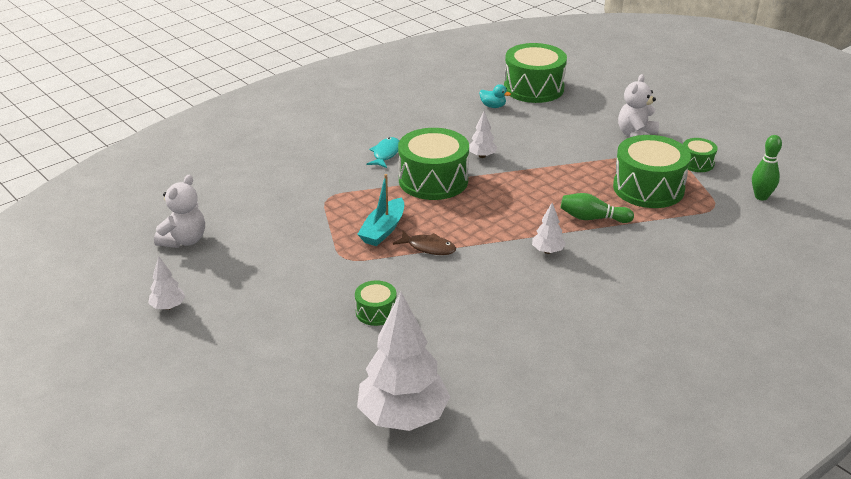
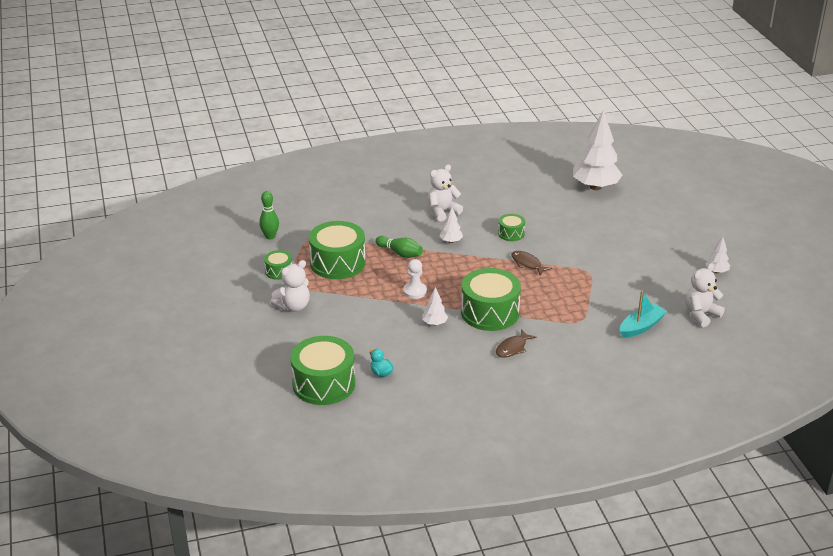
camera: 155 degrees left, 0 degrees up
green drum [355,280,396,326] -> green drum moved to [498,214,525,241]
turquoise boat [357,174,404,246] -> turquoise boat moved to [620,290,667,338]
turquoise fish [366,137,399,168] -> brown fish [496,329,537,358]
none -> white pawn [403,259,427,299]
none -> white teddy bear [428,165,463,222]

